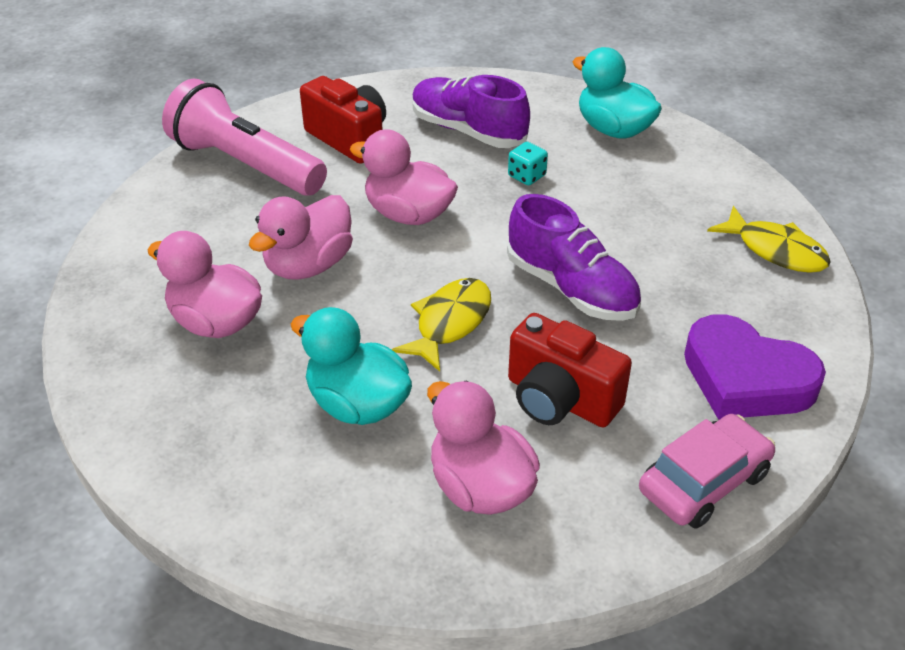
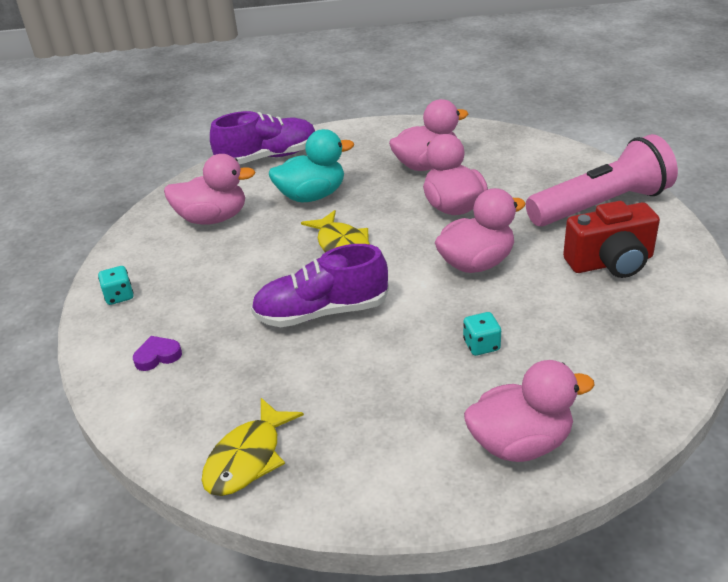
camera: 125 degrees right, 5 degrees down
purple shoe [412,75,530,148] -> purple shoe moved to [210,111,316,164]
red camera [508,313,632,428] -> none
turquoise duck [572,47,662,139] -> pink duck [464,360,595,462]
pink car [639,414,775,529] -> turquoise dice [98,266,133,305]
purple heart [684,314,826,420] -> purple heart [133,336,182,371], size x0.42
yellow fish [707,206,831,273] -> yellow fish turned 45 degrees counterclockwise [202,398,304,496]

